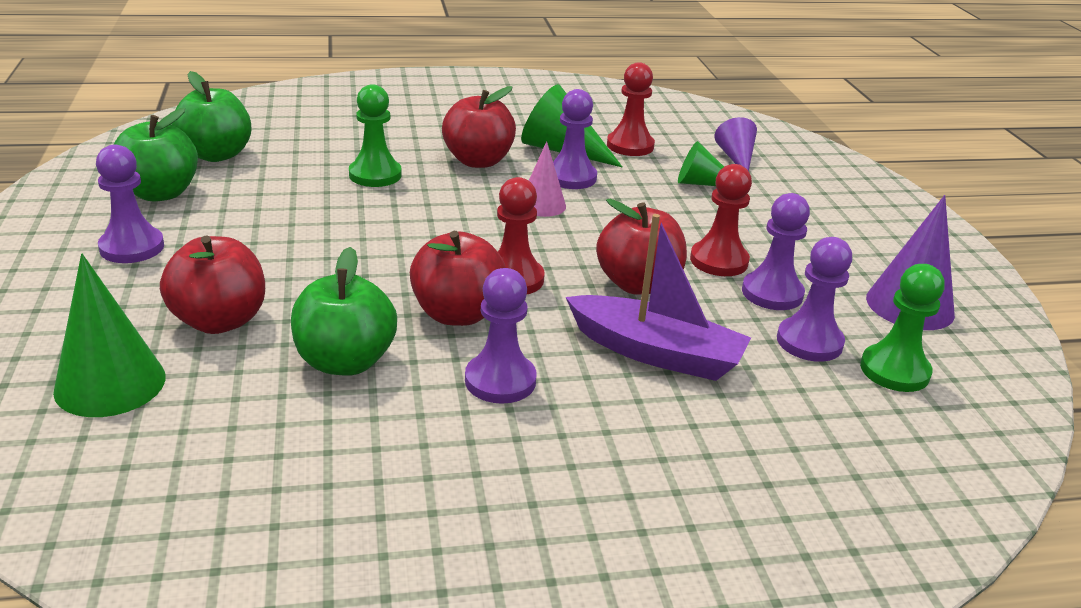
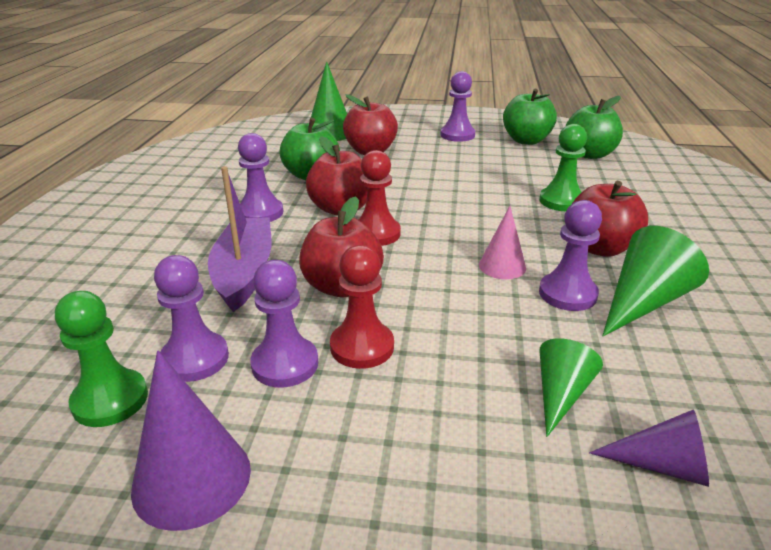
camera: 110 degrees right, 0 degrees up
purple boat [566,214,751,381] -> purple boat turned 135 degrees clockwise [208,166,272,312]
red pawn [607,62,655,156] -> none

